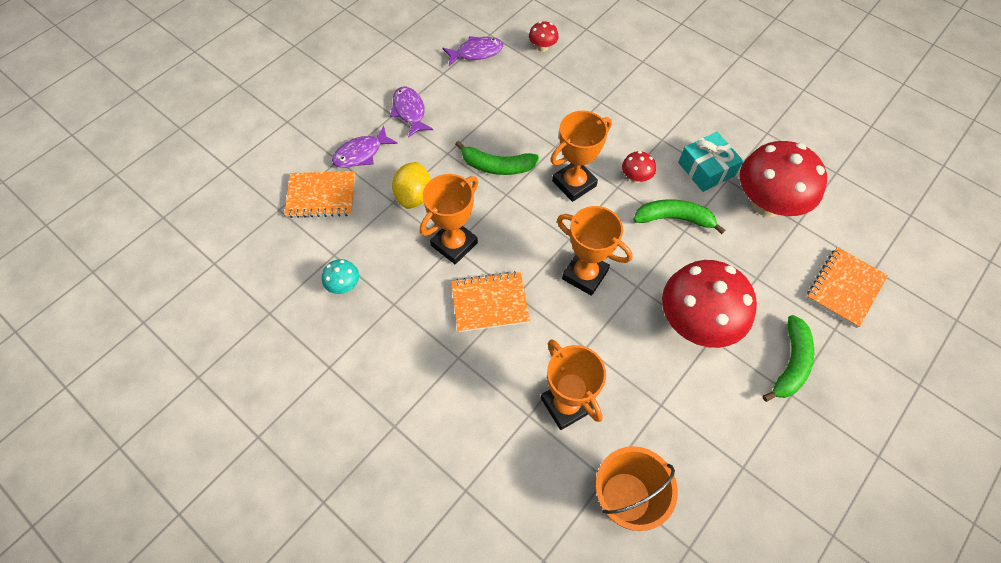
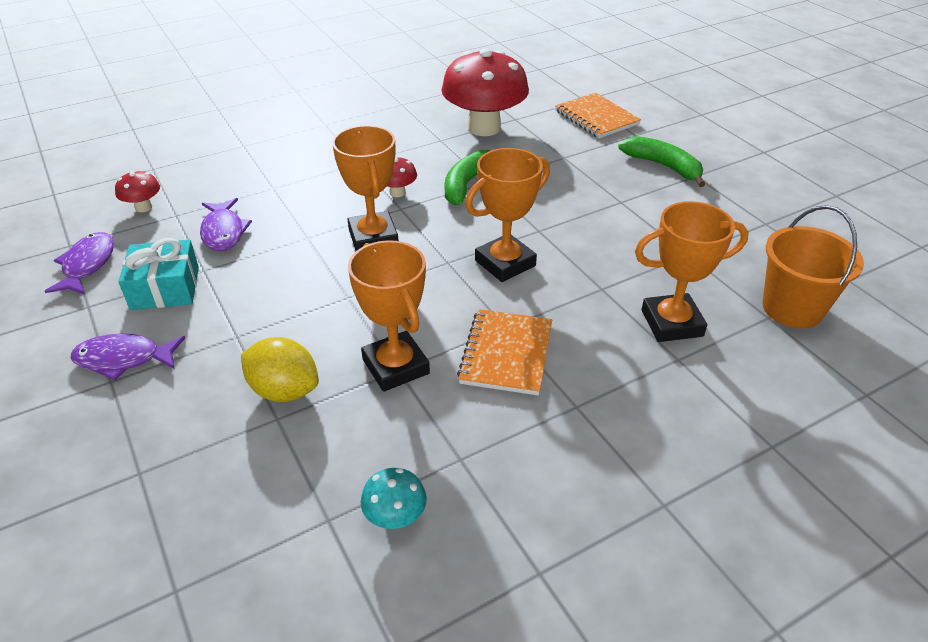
camera: 70 degrees left, 20 degrees down
orange notebook [284,171,355,218] -> none
purple fish [332,126,398,168] -> purple fish moved to [200,198,252,251]
green banana [455,141,539,175] -> none
red mushroom [662,260,757,348] -> none
turquoise gift [678,132,743,192] -> turquoise gift moved to [119,238,199,310]

